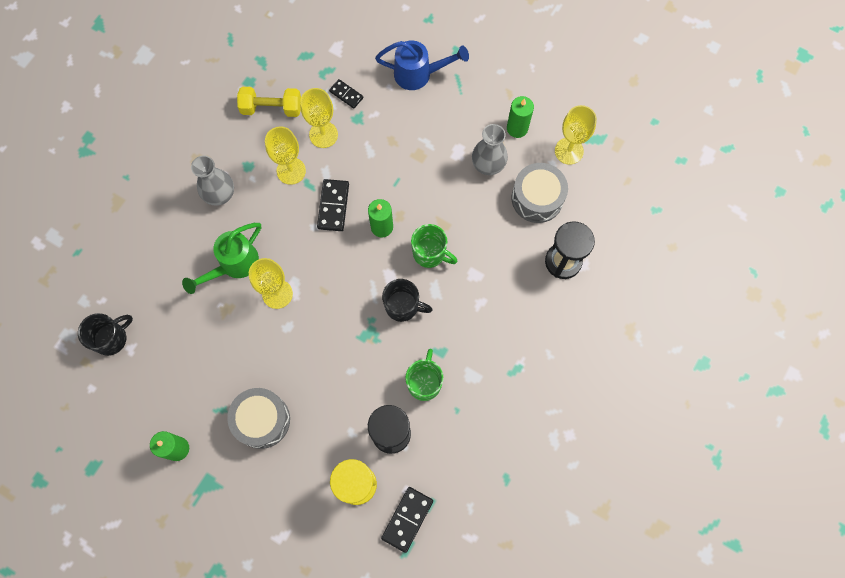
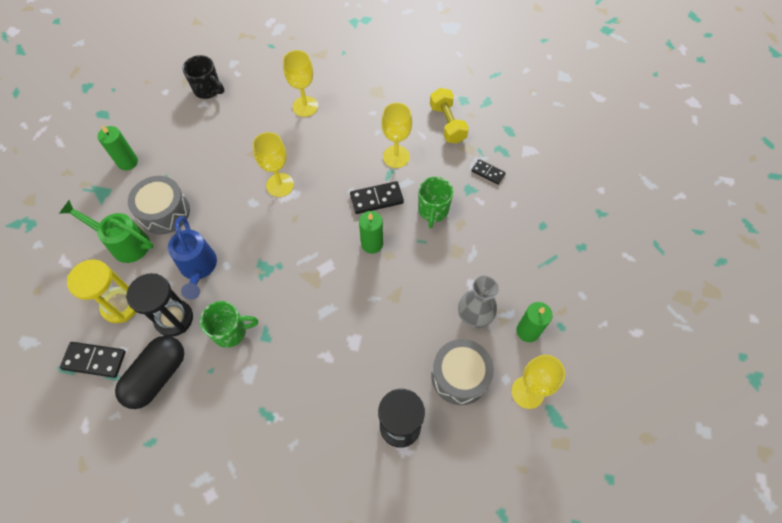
camera: 70 degrees right, 10 degrees down
green watering can [182,223,261,294] -> green watering can moved to [59,200,153,263]
grey vase [191,155,234,205] -> none
yellow goblet [300,88,338,148] -> yellow goblet moved to [283,50,318,117]
black domino [329,79,364,109] -> black domino turned 75 degrees counterclockwise [471,159,506,185]
blue watering can [375,40,469,90] -> blue watering can moved to [168,216,217,300]
black mug [382,279,433,322] -> none
green mug [411,224,458,268] -> green mug moved to [418,177,453,228]
none -> black capsule [115,336,184,409]

